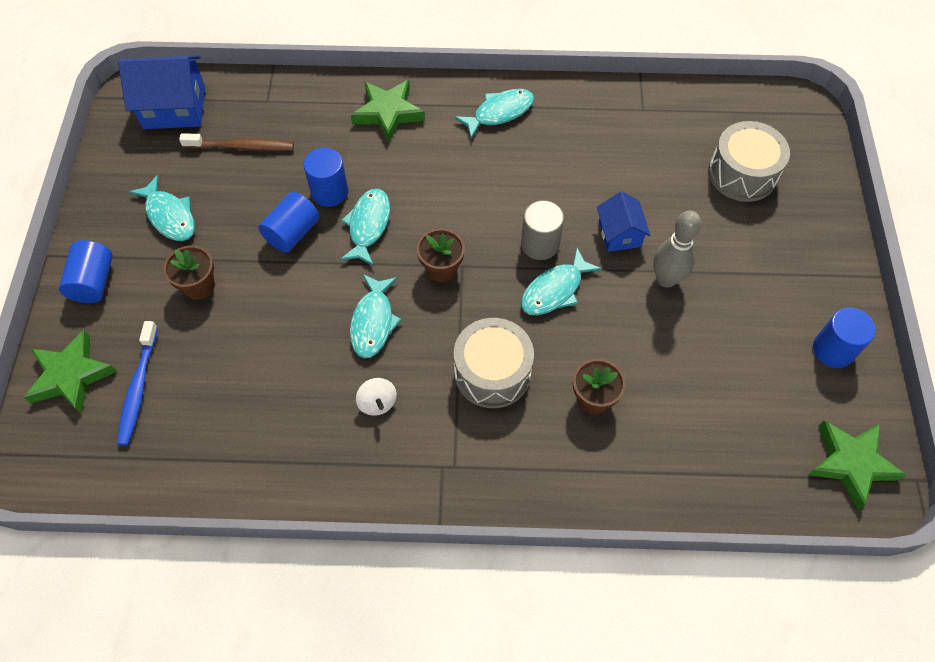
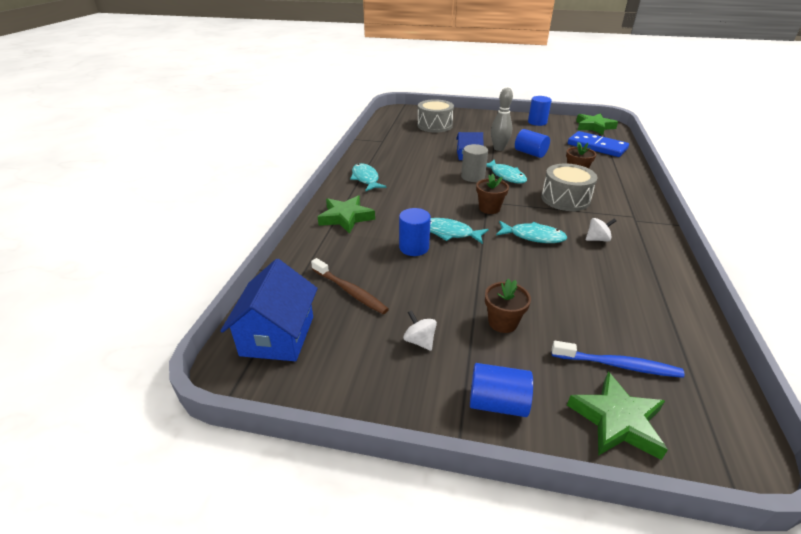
camera: 80 degrees left, 25 degrees down
turquoise fish [129,175,195,241] -> white spinning top [403,310,437,351]
brown toothbrush [179,133,294,151] -> brown toothbrush turned 120 degrees clockwise [311,258,389,314]
blue cylinder [258,192,319,253] -> blue cylinder moved to [515,129,550,158]
none -> blue domino [568,131,629,157]

